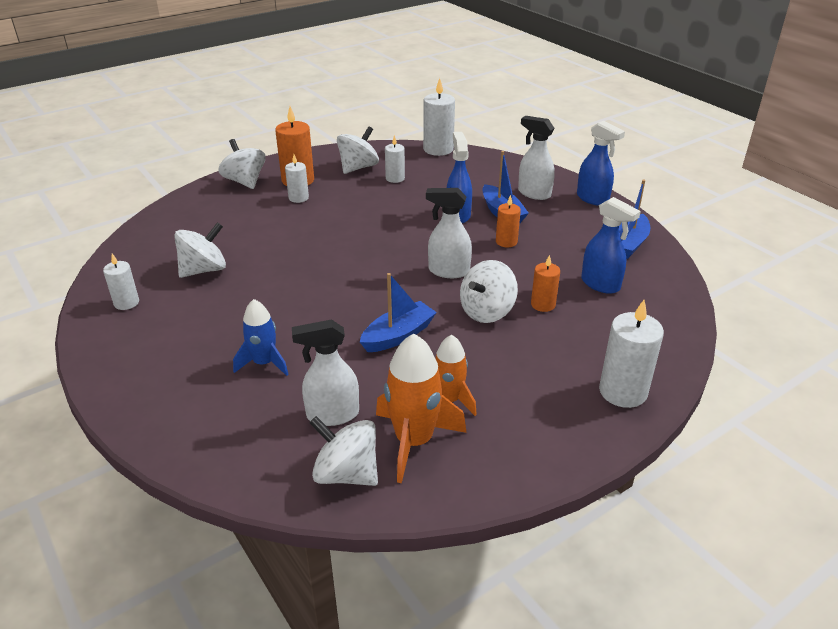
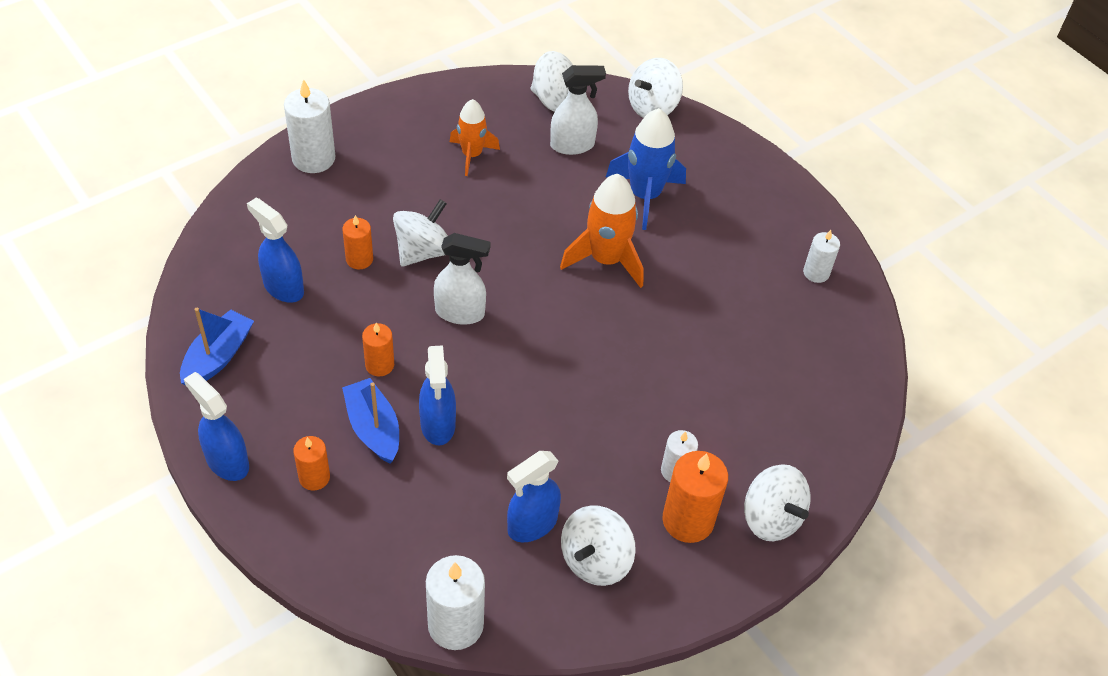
camera: 175 degrees right, 15 degrees up
white spinning top [174,222,226,278] -> white spinning top moved to [628,58,683,118]
blue rocket [233,299,289,376] -> blue rocket [606,108,686,230], size x1.55
blue boat [360,273,437,352] -> none
orange rocket [376,333,467,483] -> orange rocket moved to [560,174,644,288]
white candle [385,135,405,183] -> blue spray bottle [507,451,561,542]
white spray bottle [518,116,555,200] -> orange candle [294,436,330,491]

